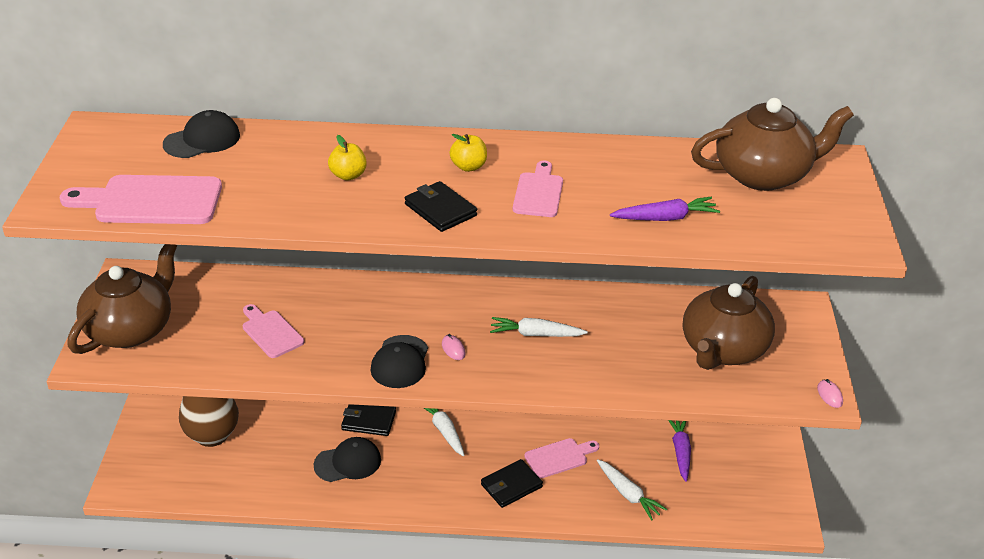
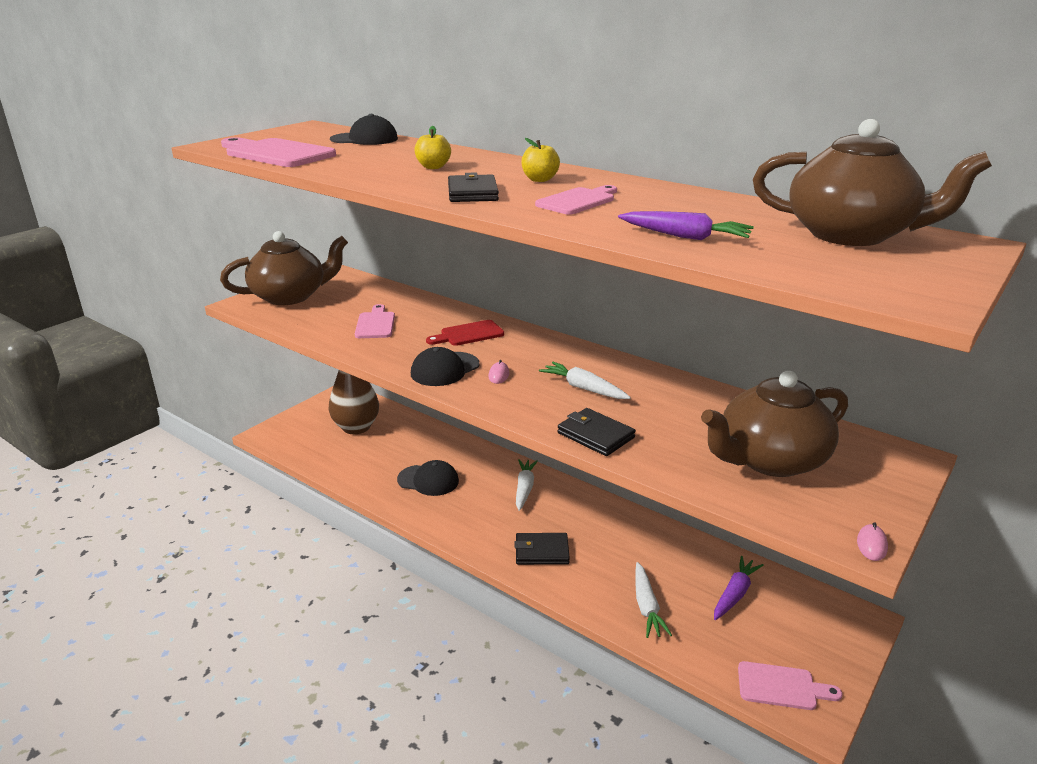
camera: 35 degrees right, 10 degrees down
black wallet [341,404,396,436] -> black wallet moved to [557,408,636,456]
pink cutting board [524,438,599,478] -> pink cutting board moved to [738,661,842,710]
none -> red cutting board [426,320,504,346]

